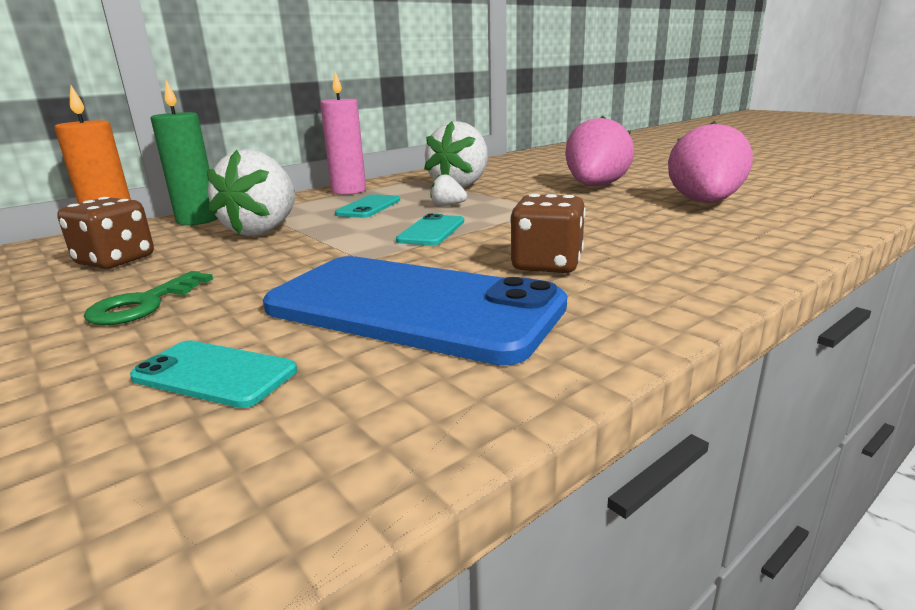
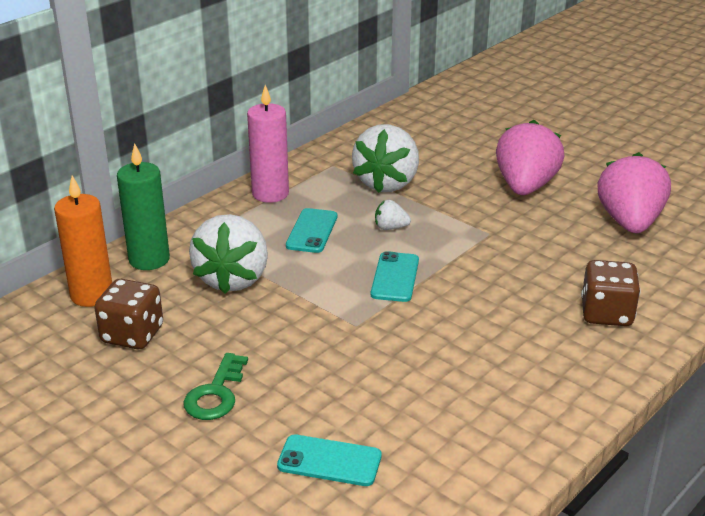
camera: 10 degrees left, 10 degrees up
blue phone [263,256,567,365] -> none
brown dice [510,194,586,273] -> brown dice moved to [581,260,641,326]

